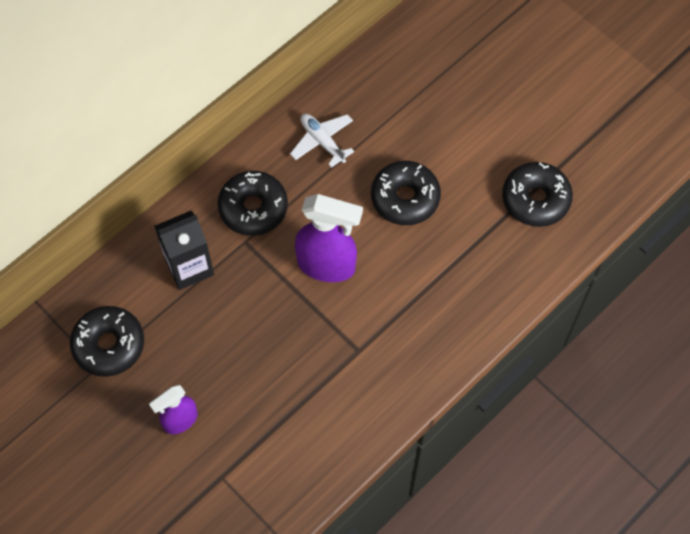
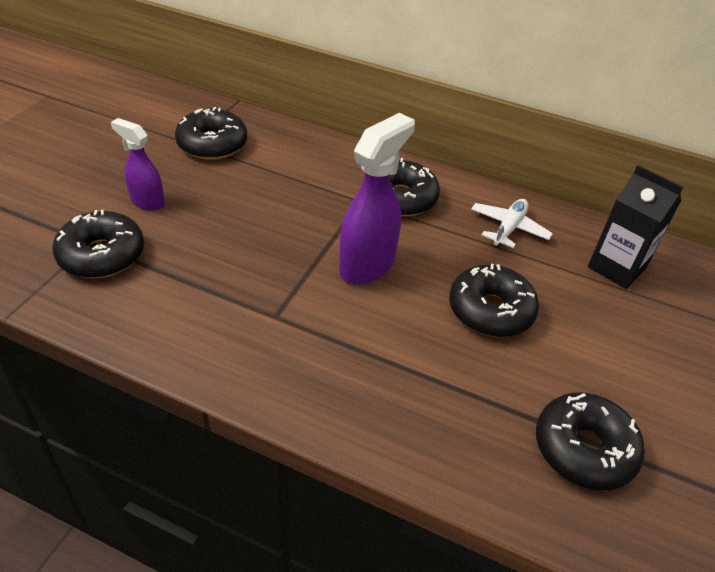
camera: 65 degrees right, 20 degrees down
black carton [154,211,214,290] -> black carton moved to [588,165,684,289]
purple spray bottle [295,194,363,282] -> purple spray bottle turned 135 degrees counterclockwise [339,113,415,285]
none -> black donut [52,210,144,278]

